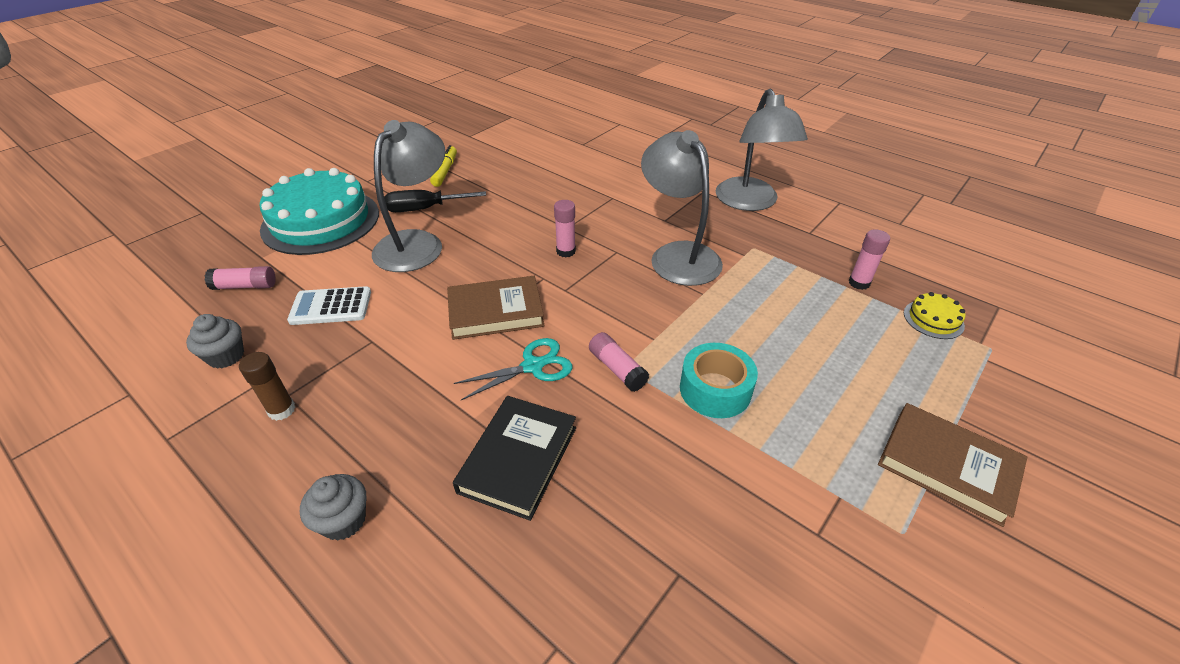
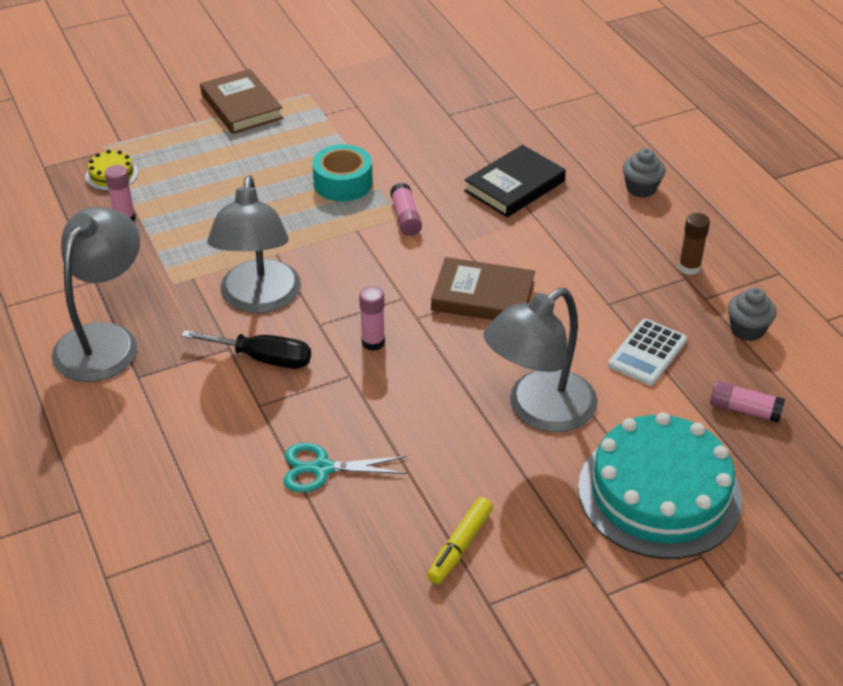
camera: 155 degrees left, 0 degrees up
white calculator [287,286,371,325] -> white calculator turned 105 degrees clockwise [608,319,687,386]
black screwdriver [384,190,486,212] -> black screwdriver moved to [181,330,311,369]
turquoise scissors [454,338,572,400] -> turquoise scissors moved to [283,443,407,492]

